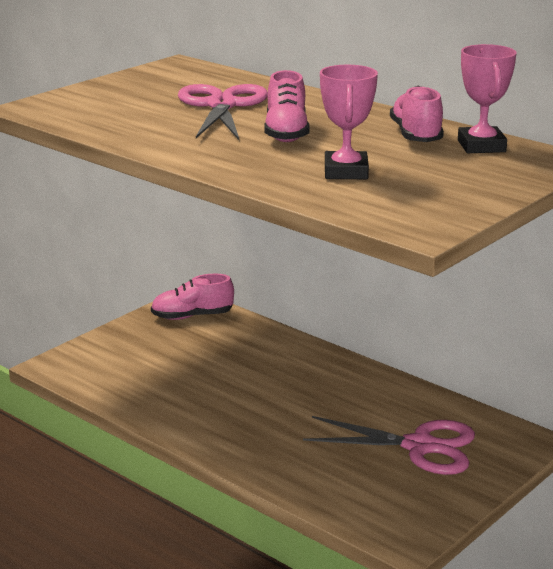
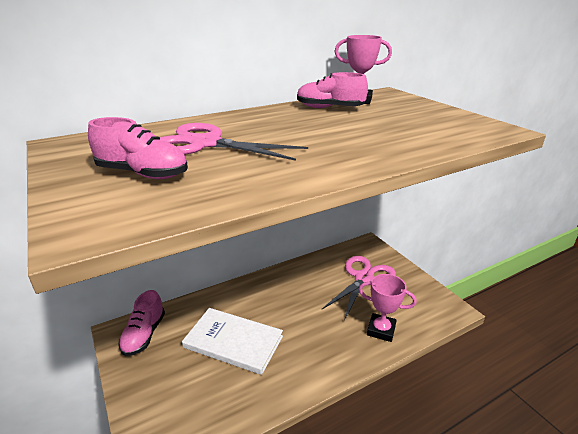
camera: 70 degrees left, 5 degrees up
pink shoe [264,70,310,142] -> pink shoe moved to [88,117,188,179]
pink trophy [320,65,378,179] -> pink trophy moved to [358,274,417,342]
none -> white book [182,308,283,375]

